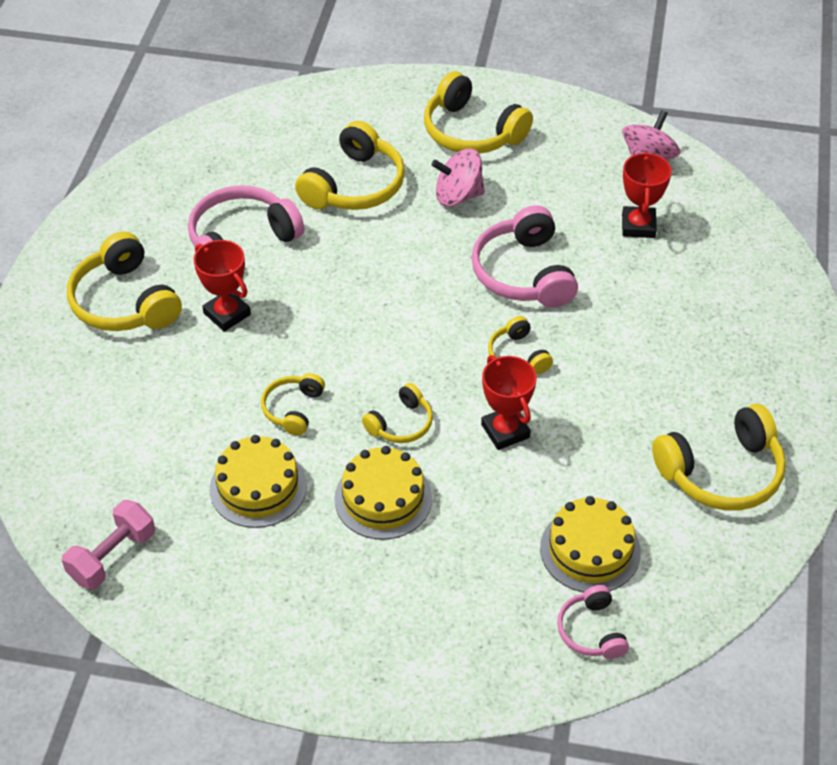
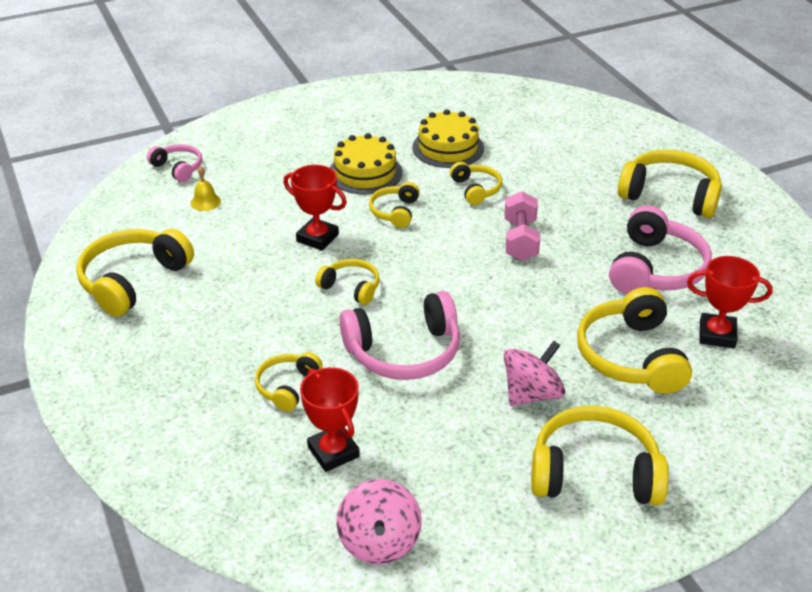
camera: 145 degrees right, 10 degrees down
pink dumbbell [62,500,155,590] -> pink dumbbell moved to [505,191,540,261]
red trophy [194,240,251,332] -> red trophy moved to [687,256,773,348]
pink headphones [471,205,578,308] -> pink headphones turned 120 degrees clockwise [339,291,460,380]
yellow cake [540,496,641,593] -> yellow bell [191,166,221,211]
none -> yellow headphones [255,352,322,412]

